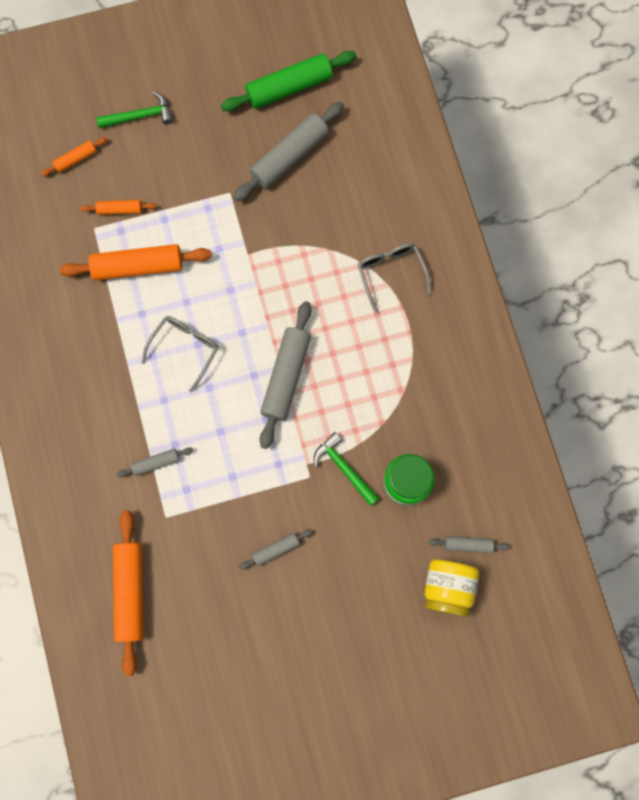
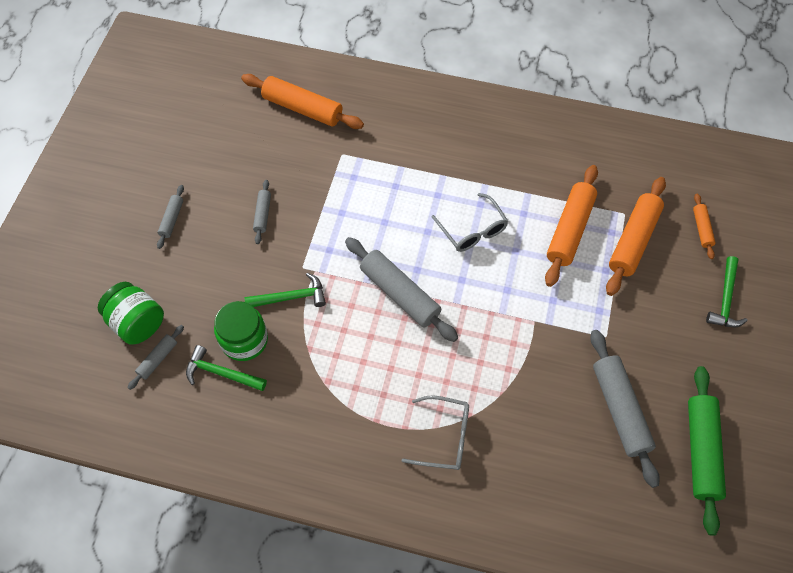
camera: 120 degrees right, 15 degrees down
orange rolling pin [81,200,157,215] -> orange rolling pin [606,177,666,296], size x1.98
grey rolling pin [117,447,193,477] -> grey rolling pin moved to [157,185,184,249]
yellow jar [425,559,479,617] -> green jar [98,282,164,345]
none -> green hammer [186,345,267,391]

